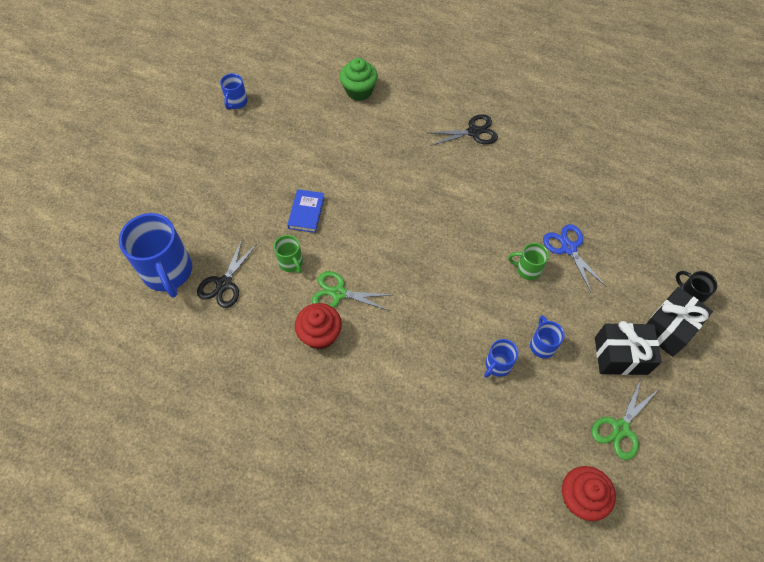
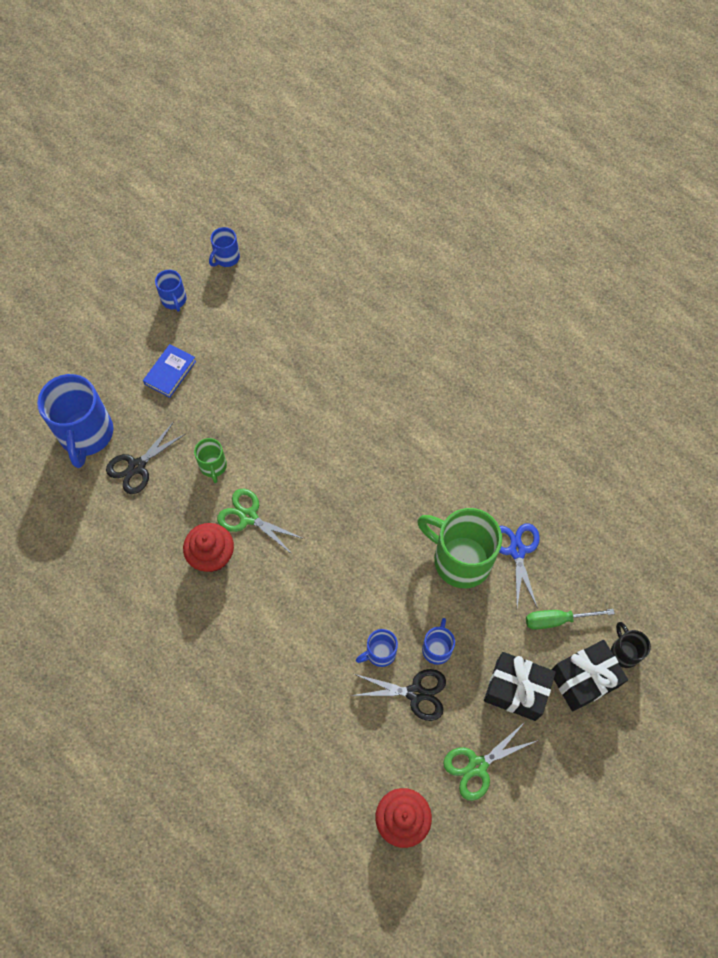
camera: 20 degrees right, 5 degrees up
blue book [287,189,325,233] -> blue book moved to [143,344,196,398]
green cupcake [340,58,378,101] -> none
black scissors [427,114,498,146] -> black scissors moved to [351,669,446,721]
green mug [508,243,549,280] -> green mug [417,508,502,588], size x2.03
none -> blue mug [155,270,187,312]
none -> green screwdriver [526,609,615,630]

